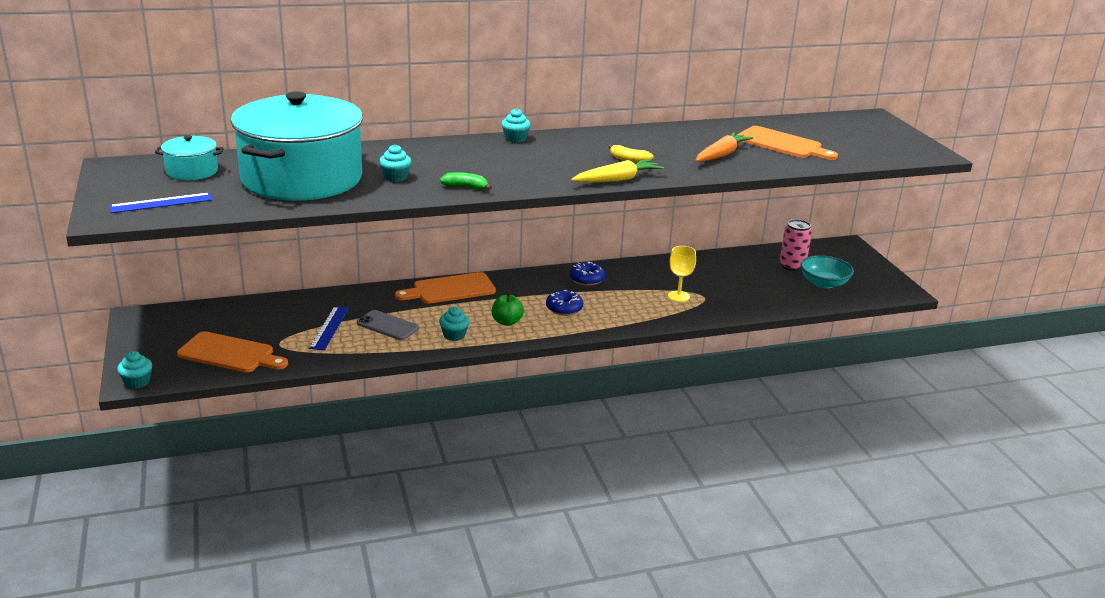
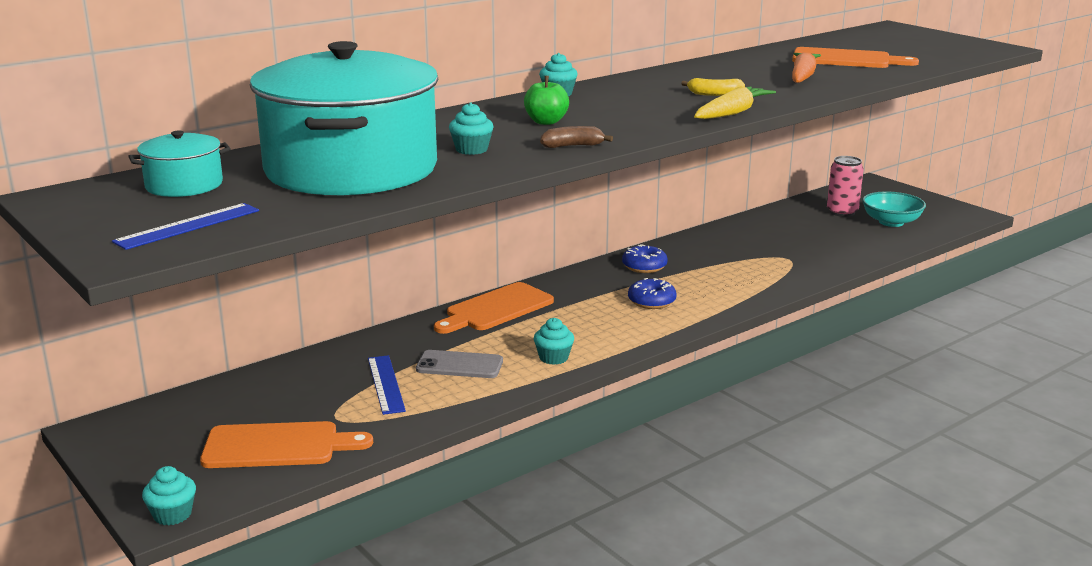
camera: 20 degrees left, 5 degrees down
green banana [440,172,492,190] -> brown banana [540,126,613,148]
green apple [492,292,524,326] -> green apple moved to [524,76,569,125]
yellow goblet [668,246,696,302] -> none

